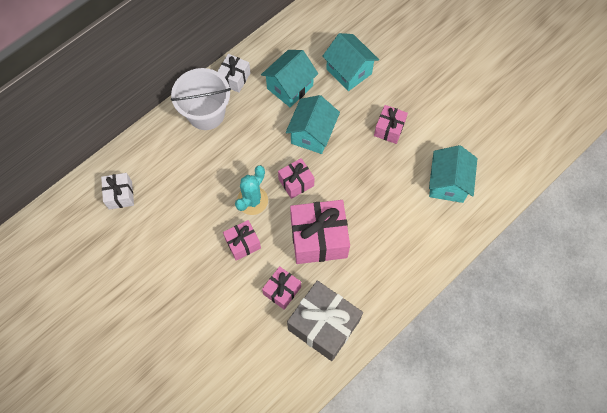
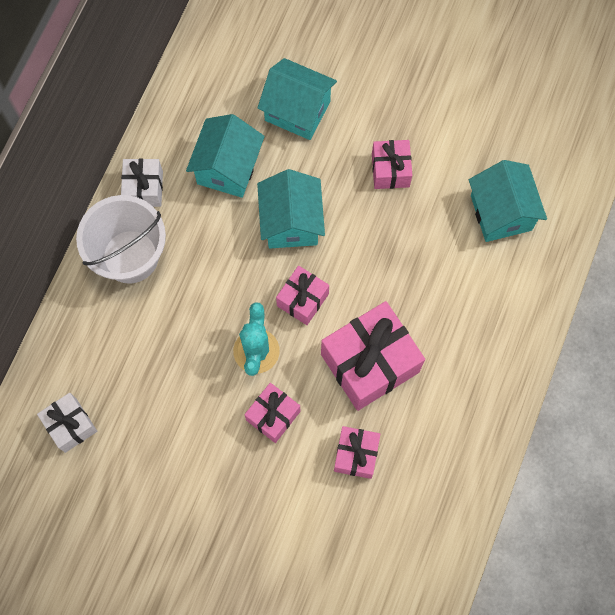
camera: 25 degrees left, 5 degrees up
grey gift [287,281,363,361] -> none

